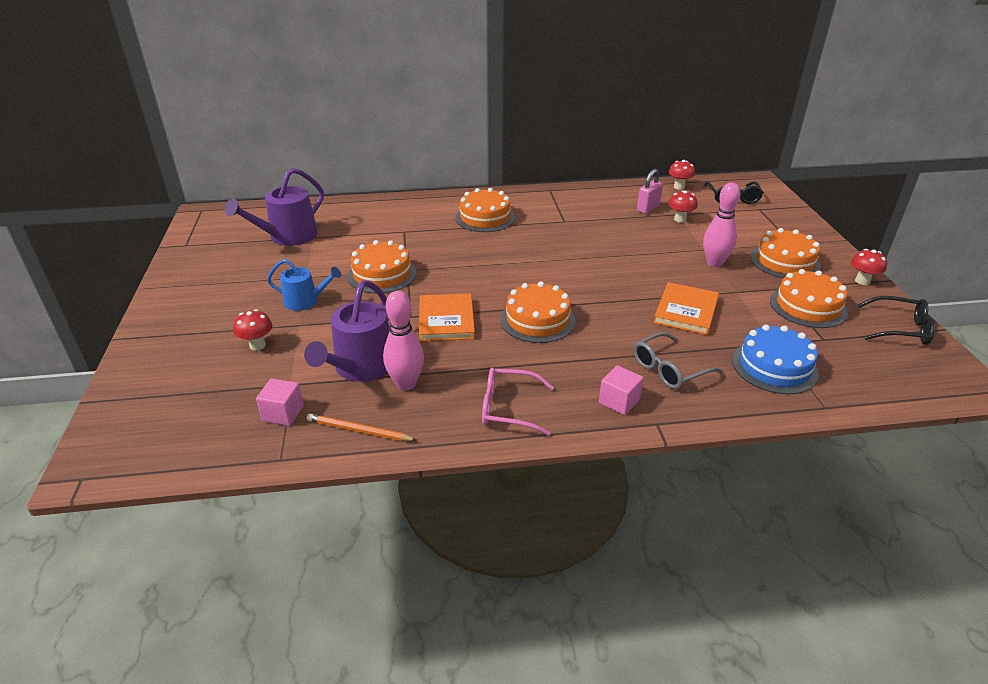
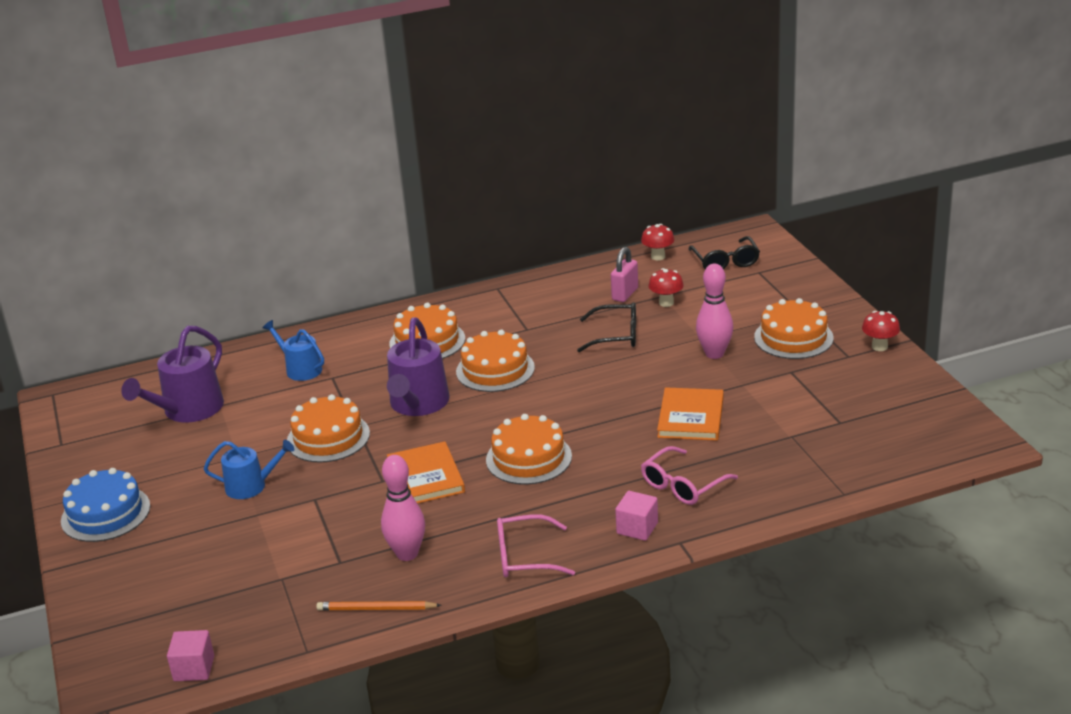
camera: 10 degrees left, 5 degrees down
red mushroom [234,309,272,350] -> none
pink cube [256,379,304,426] -> pink cube moved to [167,630,214,681]
purple watering can [304,281,389,382] -> purple watering can moved to [387,317,450,416]
grey glasses [633,332,722,389] -> pink glasses [641,446,738,505]
blue cake [732,325,819,394] -> blue cake moved to [61,468,150,542]
orange cake [770,269,848,328] -> orange cake moved to [456,330,535,392]
black glasses [858,296,935,345] -> black glasses moved to [577,302,636,352]
none -> blue watering can [263,320,324,381]

